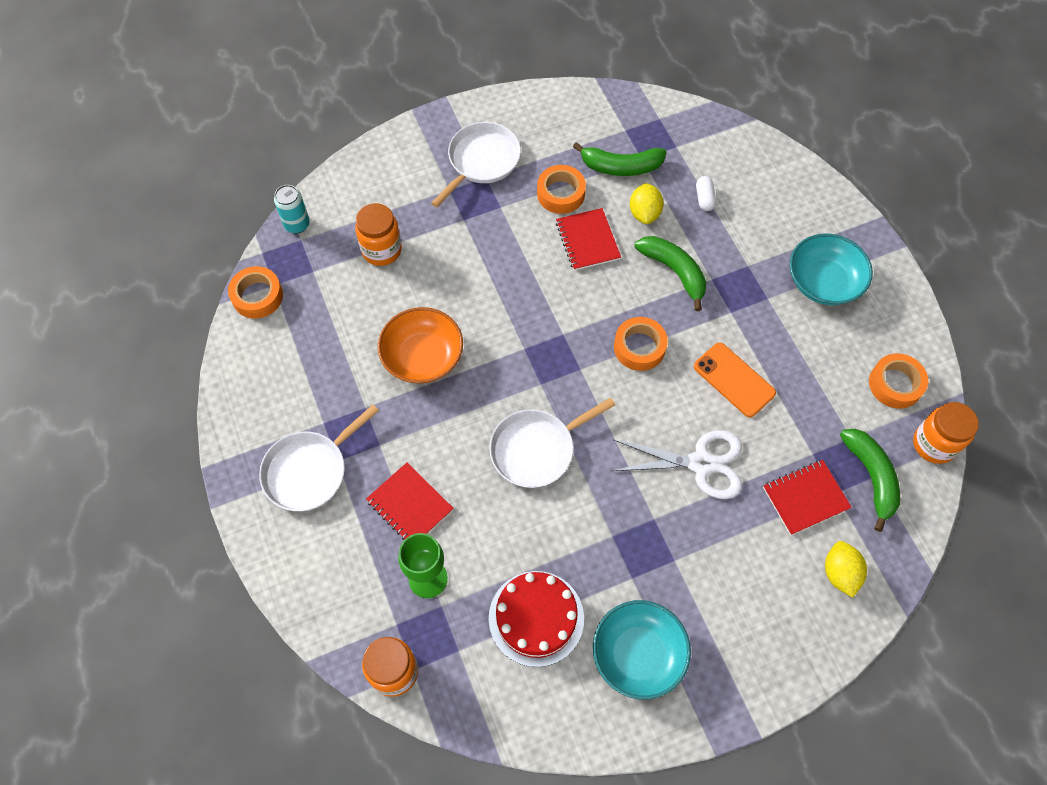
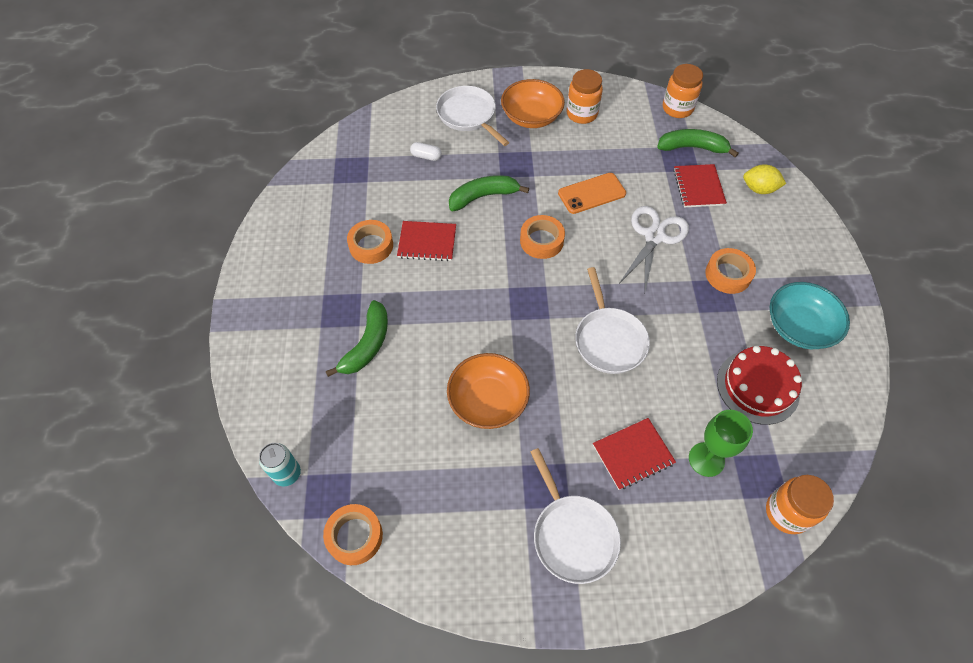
camera: 70 degrees left, 5 degrees down
orange jar [355,203,402,266] -> orange jar moved to [566,69,603,124]
white pan [431,122,521,208] -> white pan moved to [436,86,509,146]
green banana [573,142,667,176] -> green banana moved to [325,300,388,377]
yellow lemon [630,183,664,224] -> none
turquoise bowl [789,234,873,305] -> orange bowl [501,79,565,128]
orange tape [869,353,928,409] -> orange tape moved to [705,248,756,294]

